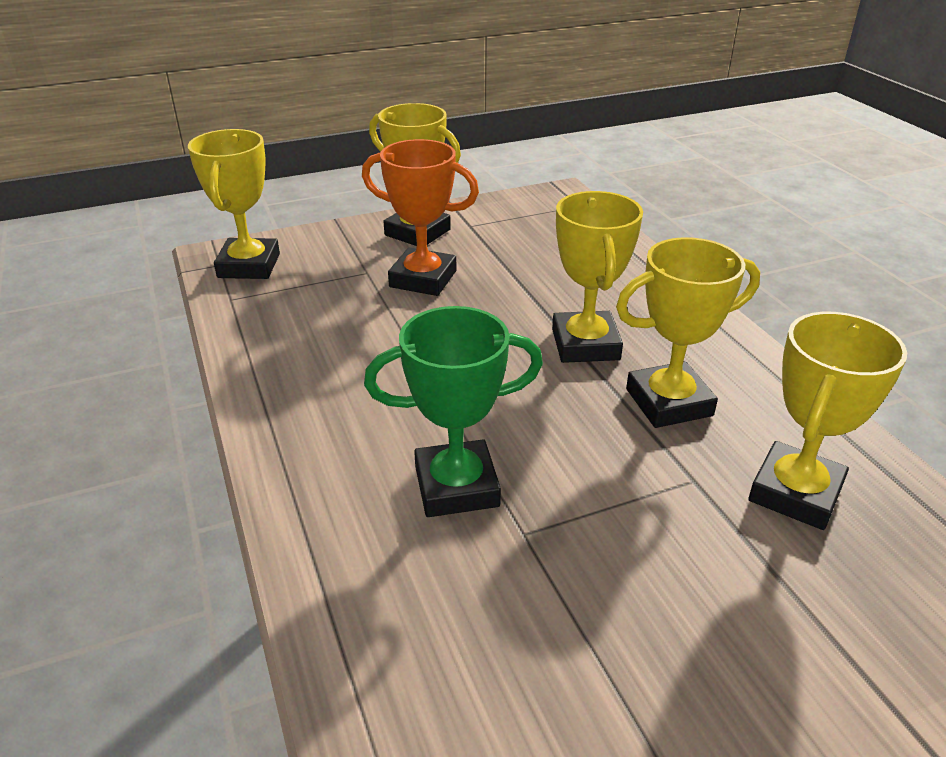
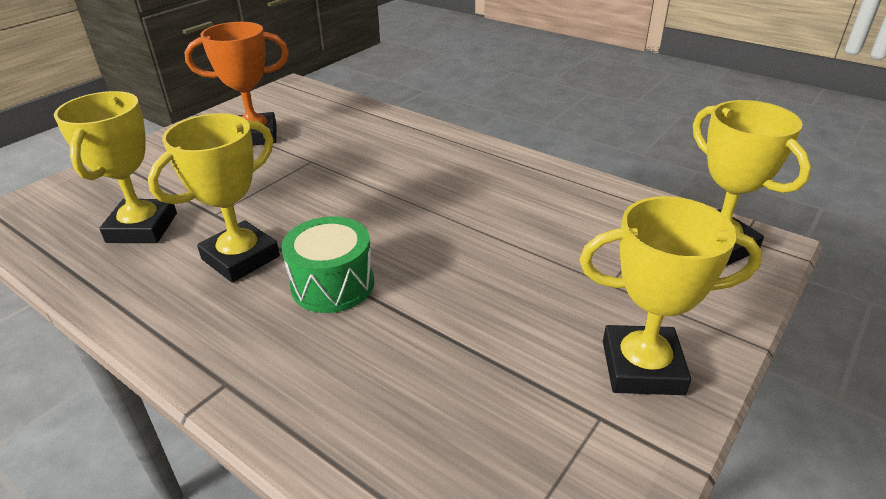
camera: 150 degrees right, 0 degrees up
orange trophy [362,139,479,296] -> orange trophy moved to [184,22,289,146]
green trophy [364,306,543,517] -> none
yellow trophy [552,191,643,363] -> green drum [281,216,374,313]

